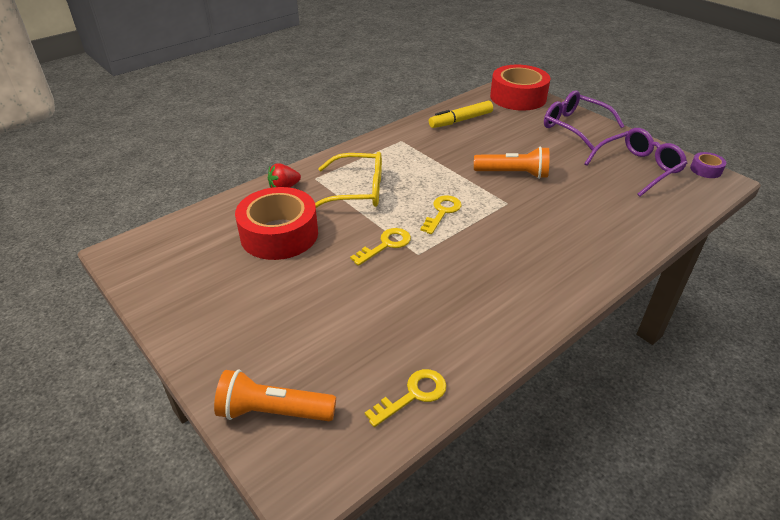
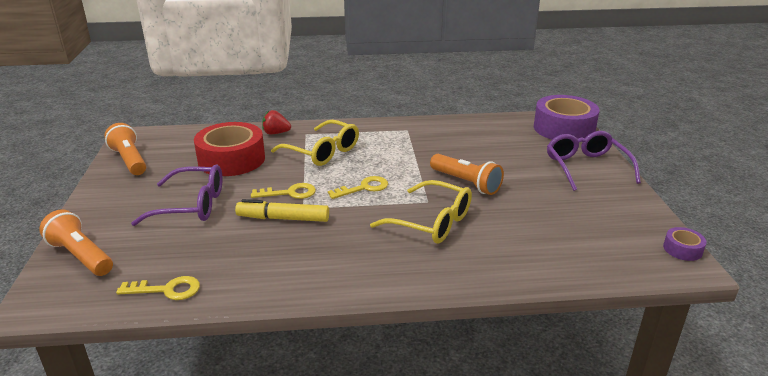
camera: 35 degrees right, 10 degrees down
yellow marker [429,101,493,128] -> yellow marker moved to [235,199,329,222]
red tape [490,65,550,111] -> purple tape [534,95,600,140]
purple glasses [584,128,687,197] -> purple glasses moved to [131,164,222,226]
none -> orange flashlight [105,123,146,175]
none -> yellow glasses [370,180,472,244]

